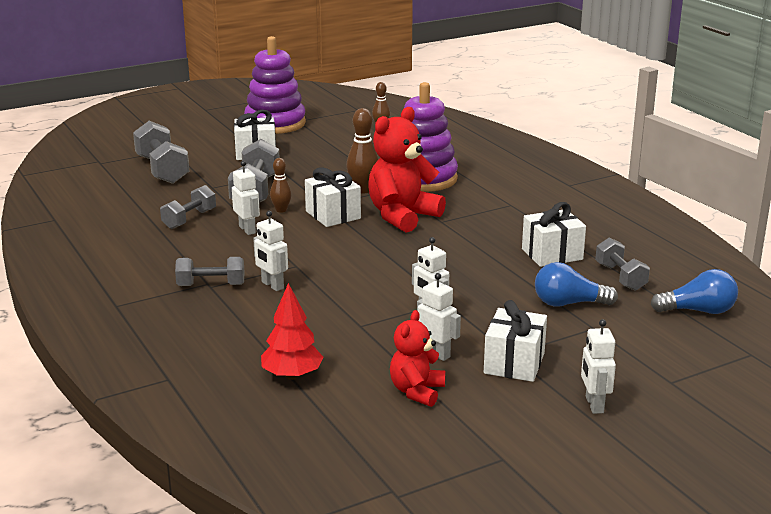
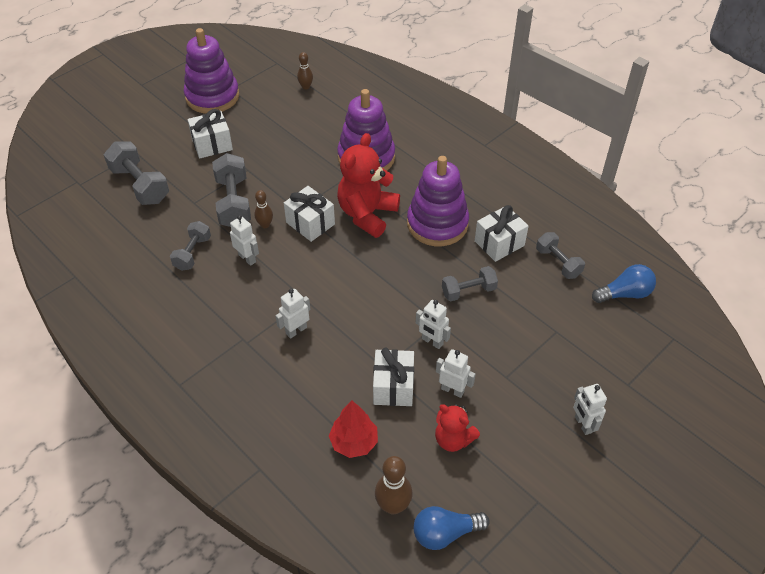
camera: 15 degrees left, 25 degrees up
grey dumbbell [175,257,244,286] -> grey dumbbell moved to [442,266,498,301]
white robot [253,211,288,291] -> white robot turned 105 degrees clockwise [275,289,310,339]
brown bowling pin [346,108,379,193] -> brown bowling pin moved to [375,456,412,514]
red teddy bear [390,310,445,407] -> red teddy bear turned 60 degrees counterclockwise [435,404,480,452]
white gift [484,300,547,382] -> white gift moved to [373,348,414,406]
blue light bulb [535,262,618,307] -> blue light bulb moved to [413,506,490,550]
none -> purple stacking toy [407,156,469,246]

